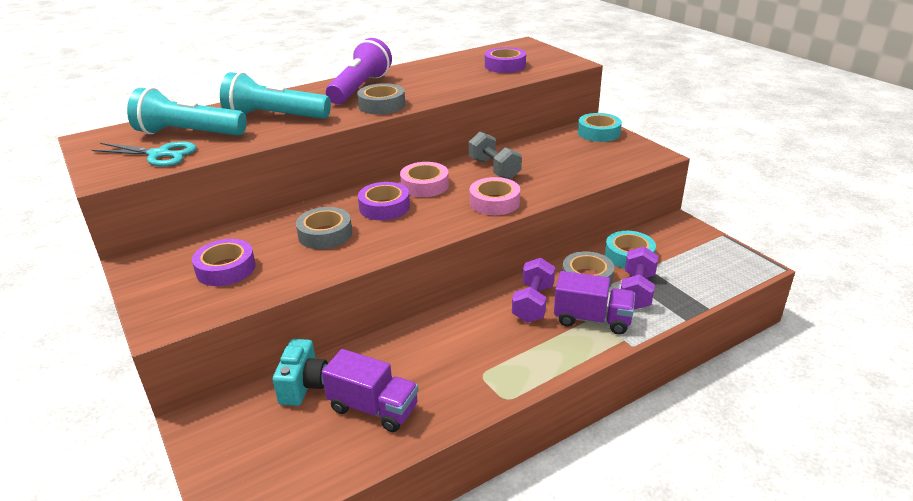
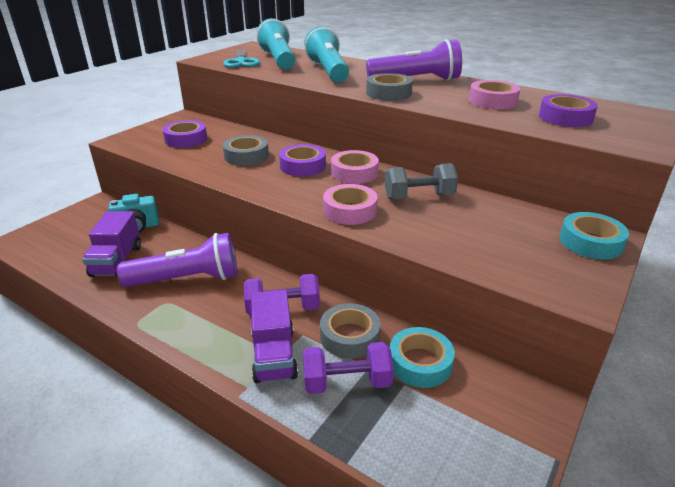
camera: 65 degrees right, 0 degrees up
grey dumbbell [469,132,522,179] -> grey dumbbell turned 45 degrees clockwise [385,163,458,200]
none -> purple flashlight [117,233,237,287]
none -> pink tape [469,80,520,109]

